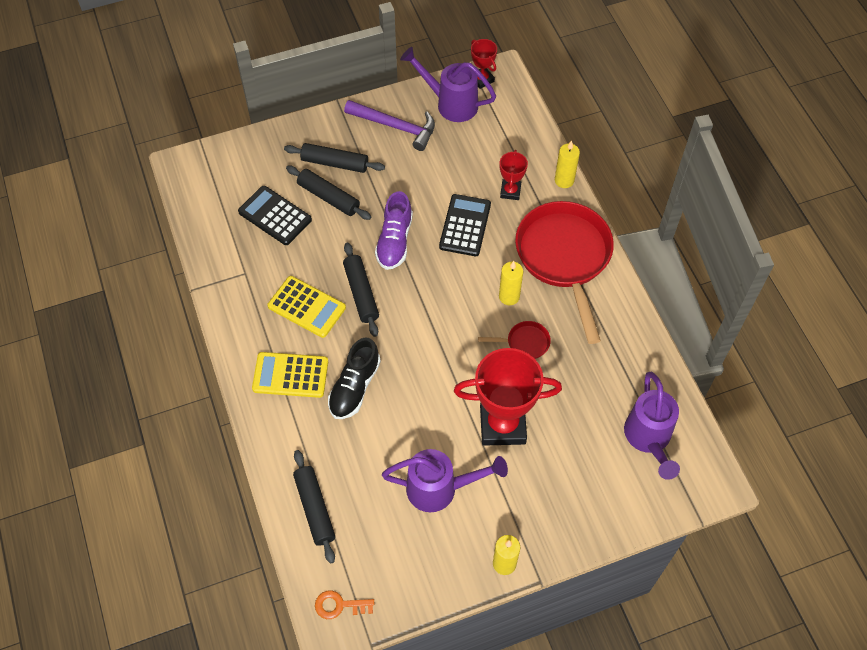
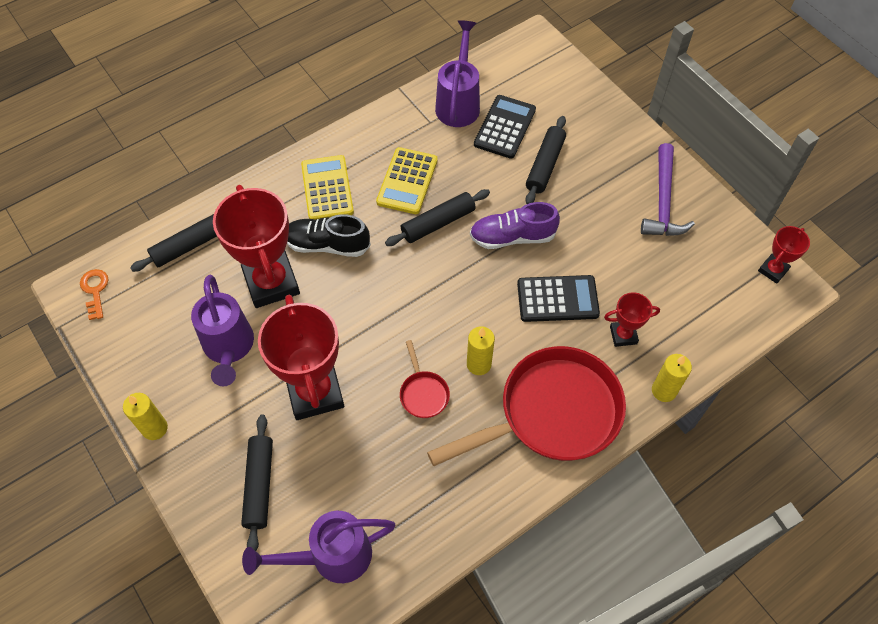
camera: 75 degrees right, 0 degrees up
black rolling pin [284,143,385,173] -> black rolling pin moved to [241,415,273,551]
purple watering can [400,47,496,122] -> purple watering can moved to [435,20,480,127]
none -> red trophy [213,185,300,308]

